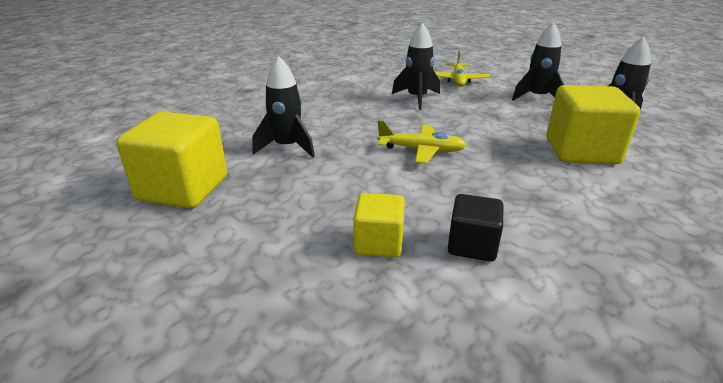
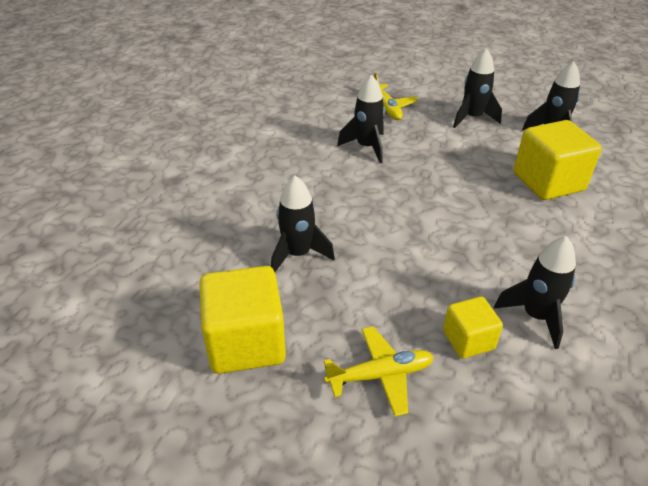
camera: 25 degrees left, 10 degrees up
yellow plane [377,120,466,164] -> yellow plane moved to [324,326,434,417]
black cube [448,194,503,262] -> black rocket [494,236,576,349]

